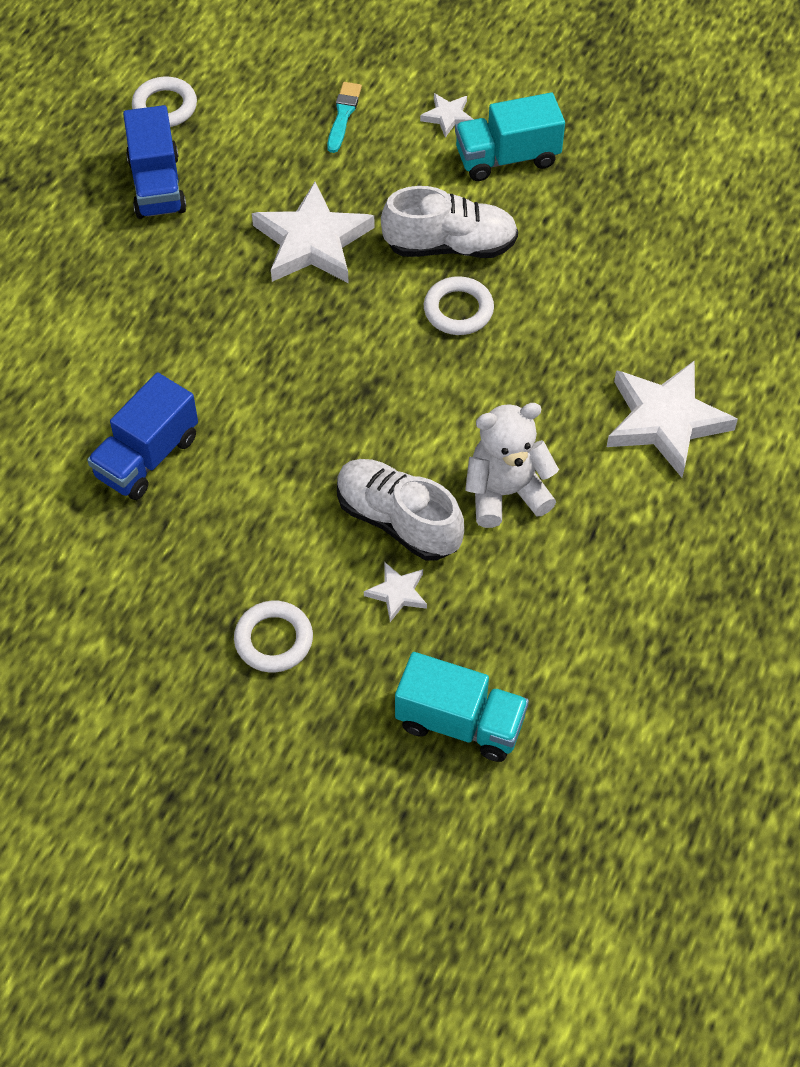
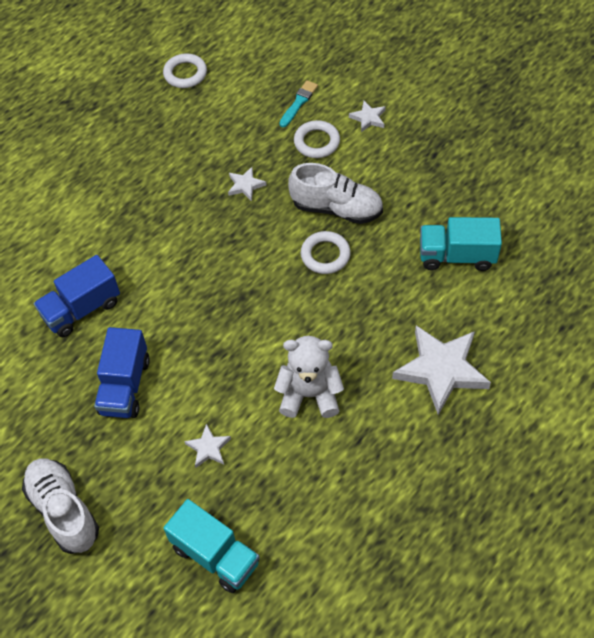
camera: 20 degrees right, 0 degrees up
blue truck [123,105,186,219] -> blue truck moved to [94,327,150,418]
white ring [234,601,313,672] -> white ring moved to [294,120,340,158]
white star [252,182,375,283] -> white star [228,167,266,201], size x0.47
white shoe [337,459,464,561] -> white shoe moved to [22,458,99,554]
turquoise truck [455,93,565,181] -> turquoise truck moved to [420,217,502,271]

